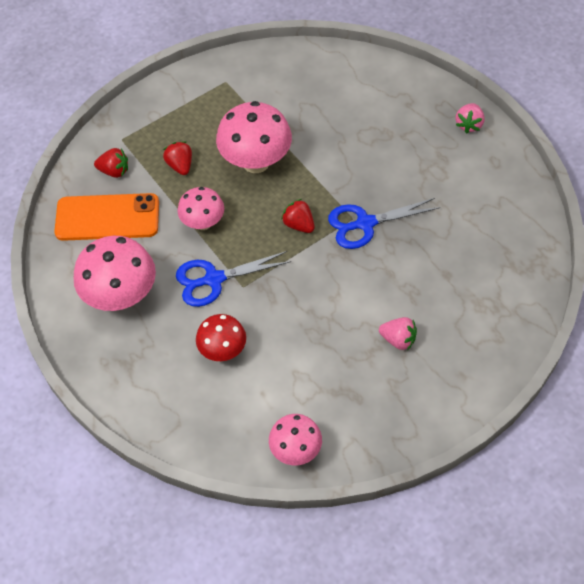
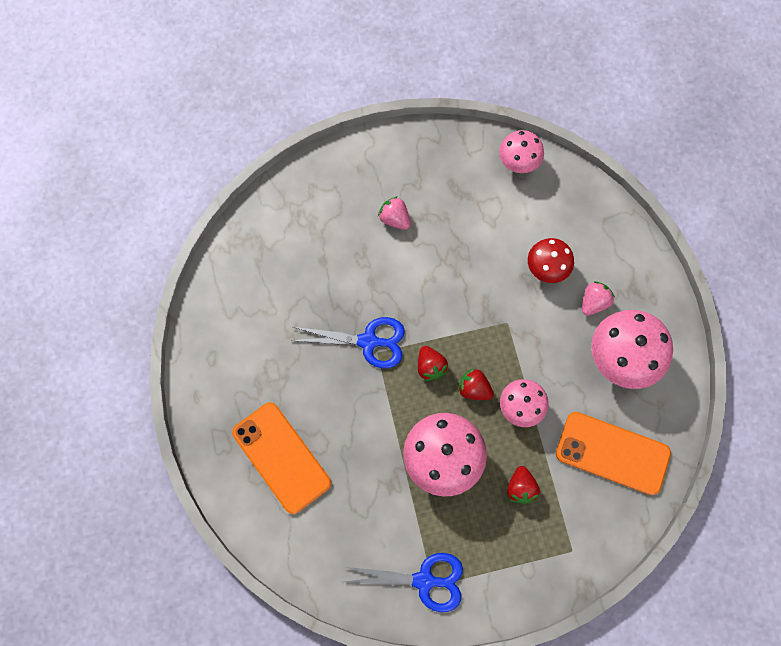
camera: 160 degrees left, 15 degrees up
red strawberry [94,148,128,178] -> red strawberry moved to [458,369,494,400]
blue scissors [176,251,291,307] -> blue scissors moved to [344,553,463,612]
pink strawberry [456,103,485,134] -> pink strawberry moved to [582,281,615,316]
none -> orange phone [232,402,331,514]

